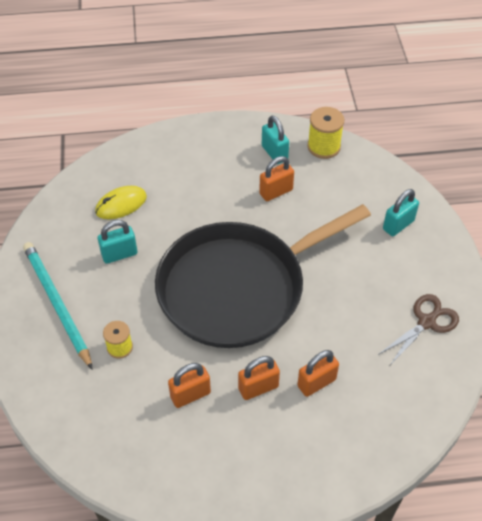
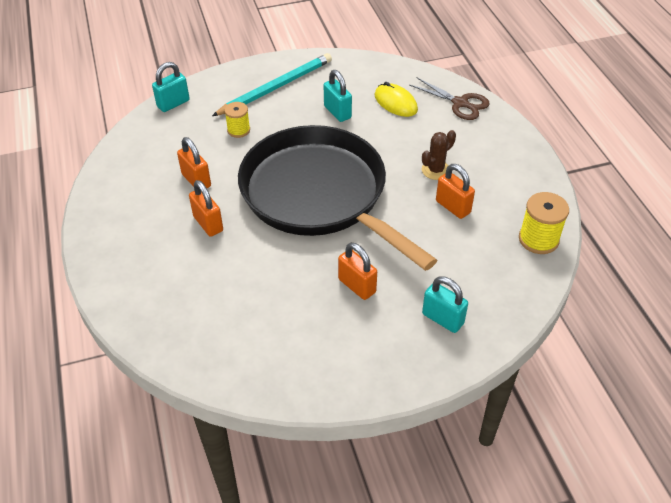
camera: 80 degrees right, 5 degrees down
turquoise padlock [262,115,289,164] -> turquoise padlock moved to [152,62,189,112]
orange padlock [297,350,339,397] -> orange padlock moved to [338,243,377,300]
brown scissors [378,294,459,365] -> brown scissors moved to [410,77,490,120]
none -> brown cactus [422,130,456,180]

